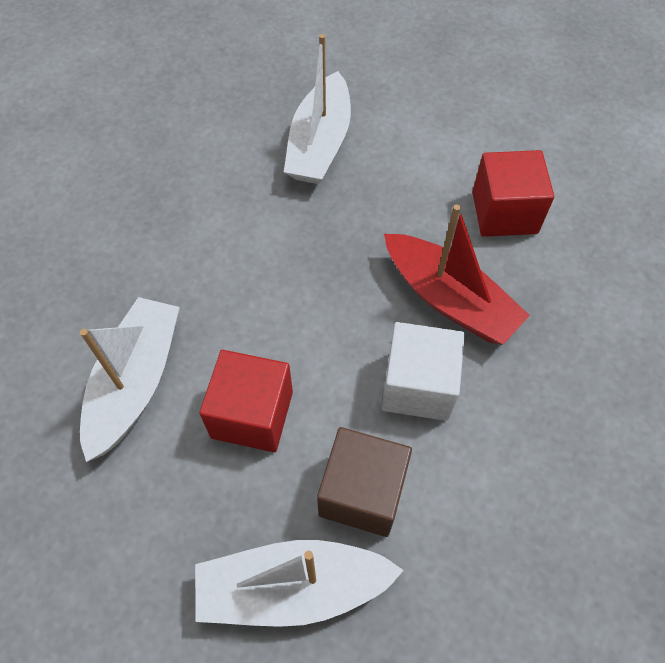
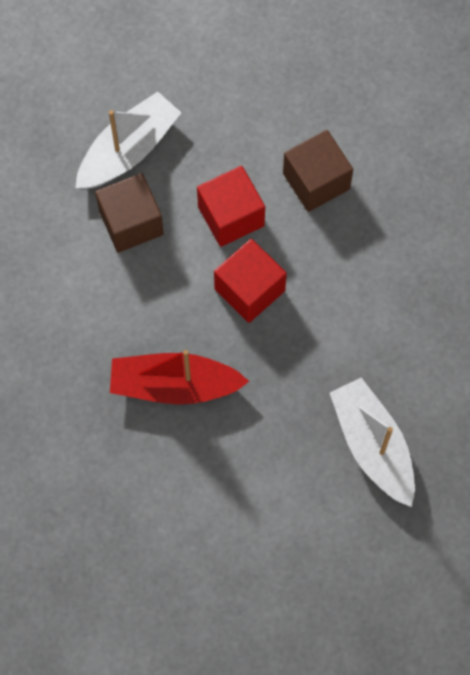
camera: 140 degrees right, 10 degrees up
white boat [80,297,180,462] -> brown cube [283,130,353,212]
white cube [382,322,465,421] -> none
red cube [472,150,554,237] -> red cube moved to [214,239,287,323]

